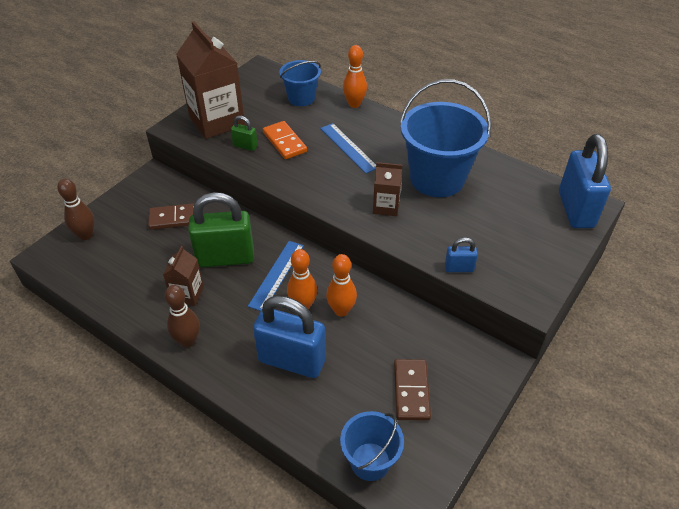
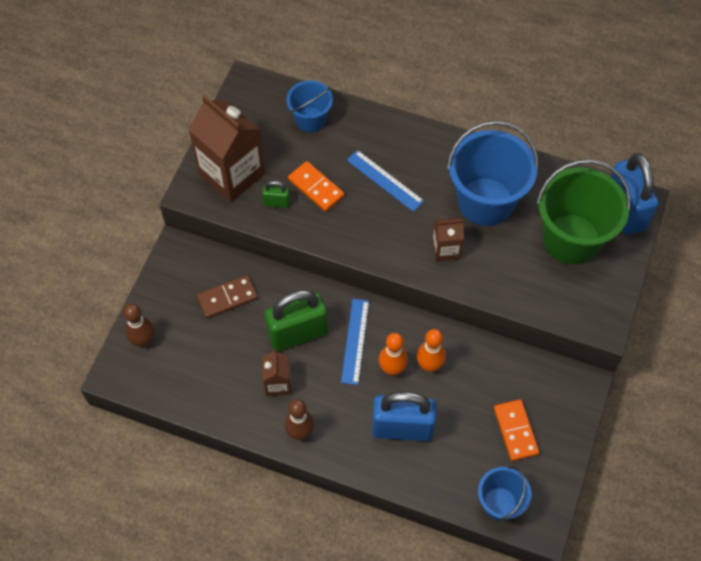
camera: 15 degrees left, 15 degrees up
orange bowling pin [343,45,367,108] -> none
brown domino [394,359,431,421] -> orange domino [494,399,539,461]
blue padlock [445,238,478,272] -> none
none -> green bucket [537,159,631,264]

